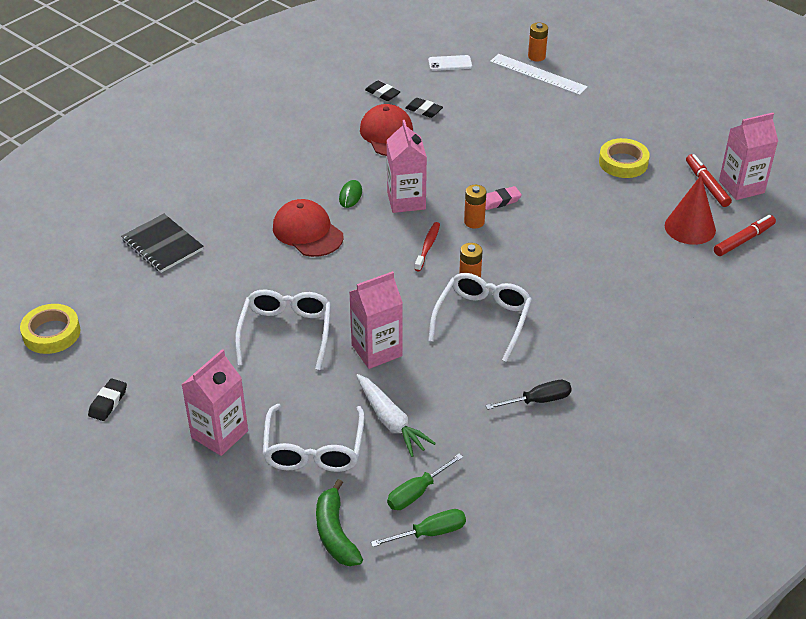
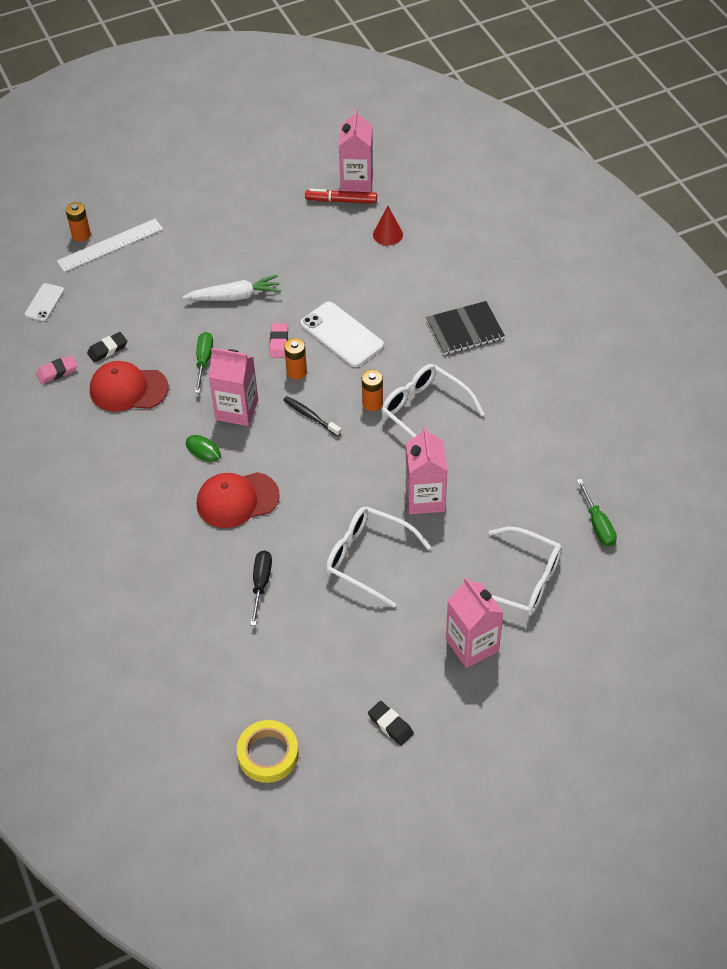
camera: 65 degrees left, 10 degrees up
black notebook [121,214,204,273] -> black notebook moved to [426,301,505,355]
green banana [316,479,363,566] -> none
white carrot [356,374,436,457] -> white carrot moved to [183,275,281,301]
black eraser [365,81,401,101] -> pink eraser [36,355,77,384]
green screwdriver [371,509,466,547] -> green screwdriver moved to [195,332,213,393]
red toothbrush [414,222,440,271] -> black toothbrush [283,396,342,436]
black screwdriver [485,380,572,410] -> black screwdriver moved to [250,550,272,626]
yellow tape [599,138,650,178] -> none
red cone [665,176,716,245] -> red cone [373,206,403,246], size x0.65
red marker [714,215,776,256] -> none
none -> white phone [300,302,384,367]

